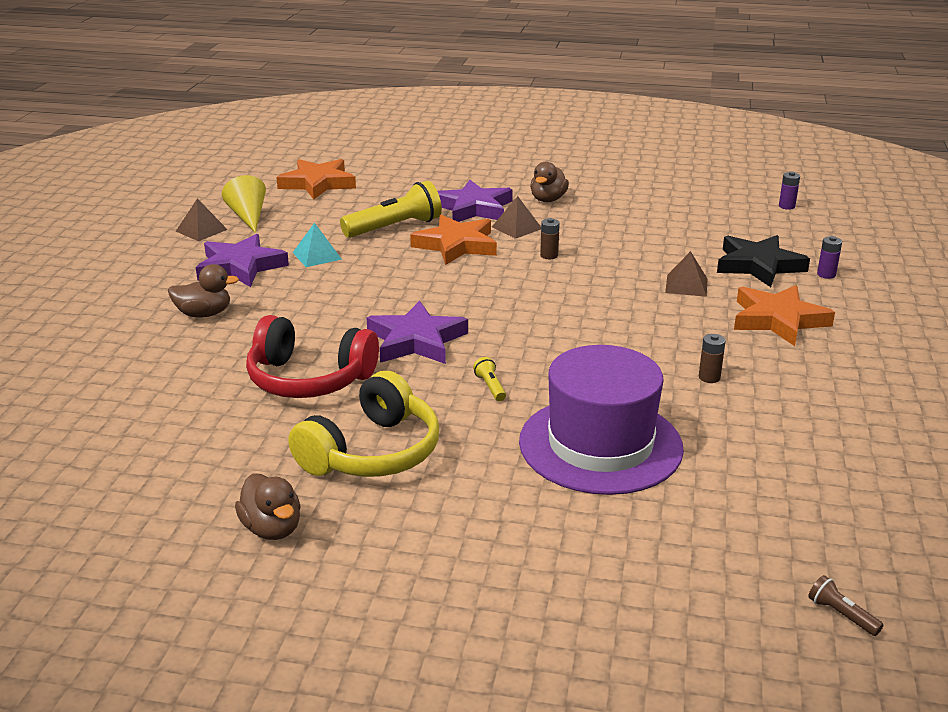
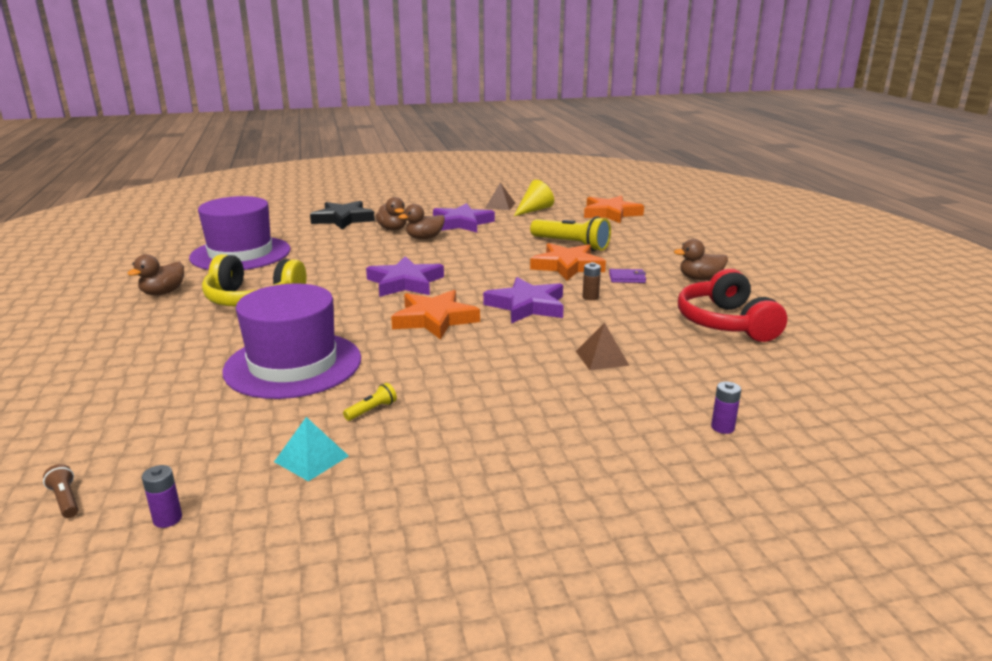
camera: 65 degrees right, 5 degrees down
red headphones [246,315,379,398] -> red headphones moved to [678,269,787,342]
turquoise pyramid [293,223,342,267] -> turquoise pyramid moved to [274,417,349,481]
purple star [437,179,513,222] -> purple star moved to [483,277,564,324]
yellow flashlight [473,357,506,401] -> yellow flashlight moved to [343,383,397,421]
brown pyramid [492,196,541,239] -> purple wallet [609,269,646,283]
brown battery [699,334,726,383] -> none
black star [717,235,810,287] -> black star moved to [310,201,375,229]
orange star [734,285,835,346] -> orange star moved to [391,290,480,340]
purple battery [779,172,800,210] -> purple battery moved to [142,465,182,528]
brown flashlight [808,575,884,636] -> brown flashlight turned 60 degrees counterclockwise [43,464,78,518]
none -> purple hat [189,196,291,270]
none -> brown duck [398,204,445,239]

